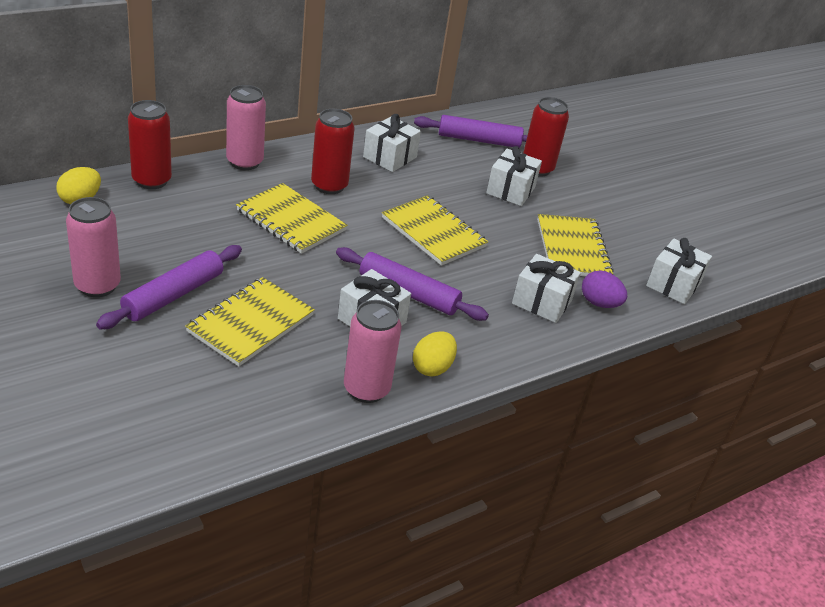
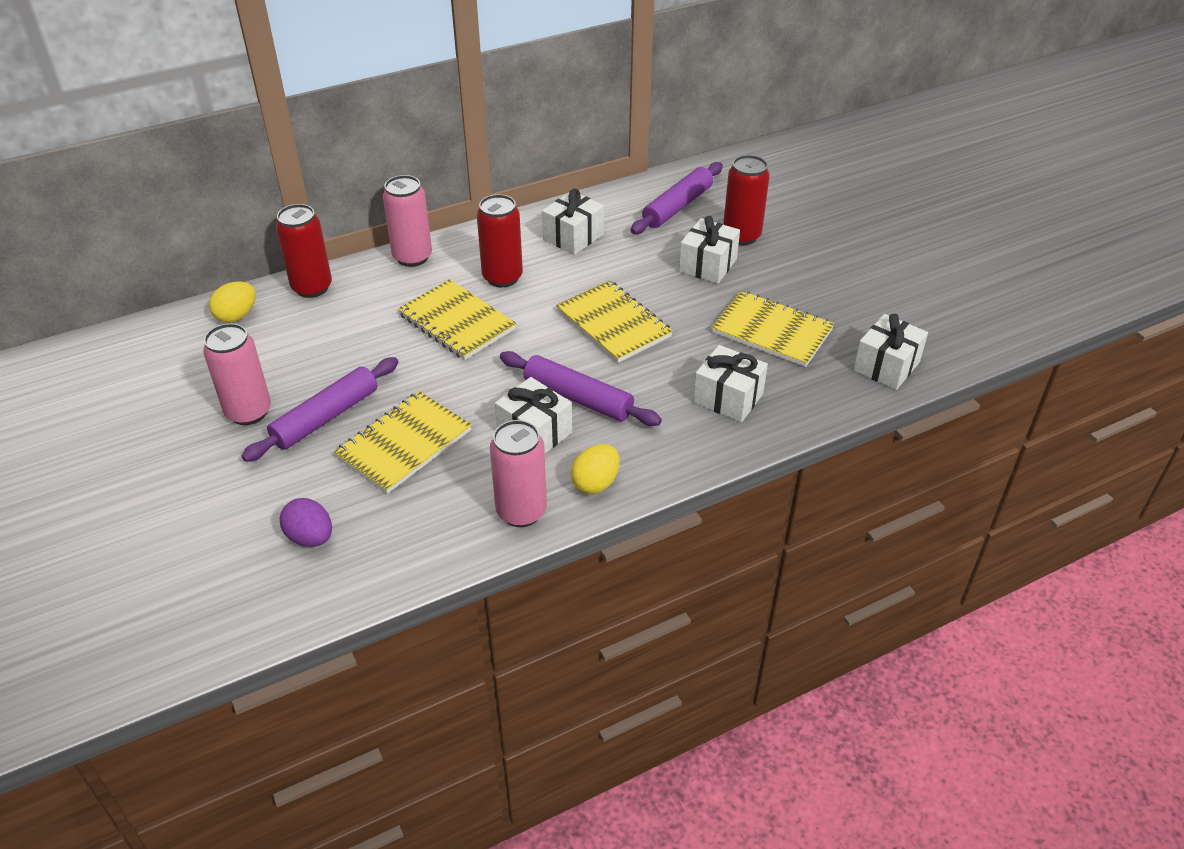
camera: 10 degrees right, 5 degrees up
purple rolling pin [414,115,528,148] -> purple rolling pin turned 60 degrees counterclockwise [631,162,723,234]
yellow notebook [537,214,614,276] -> yellow notebook turned 60 degrees counterclockwise [711,291,834,367]
purple egg [582,271,627,308] -> purple egg moved to [280,498,332,547]

